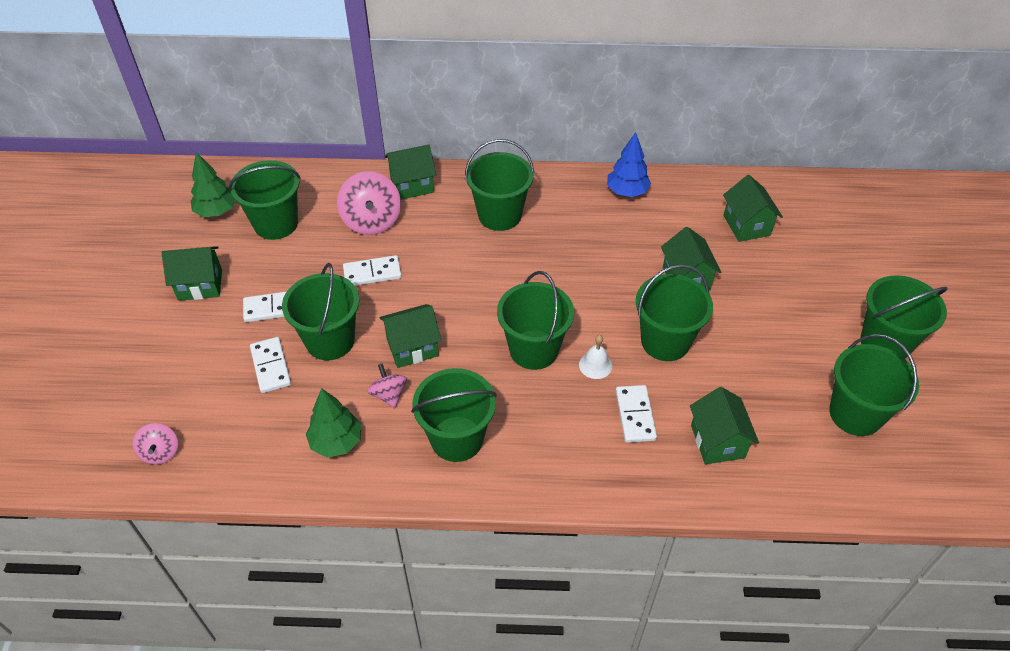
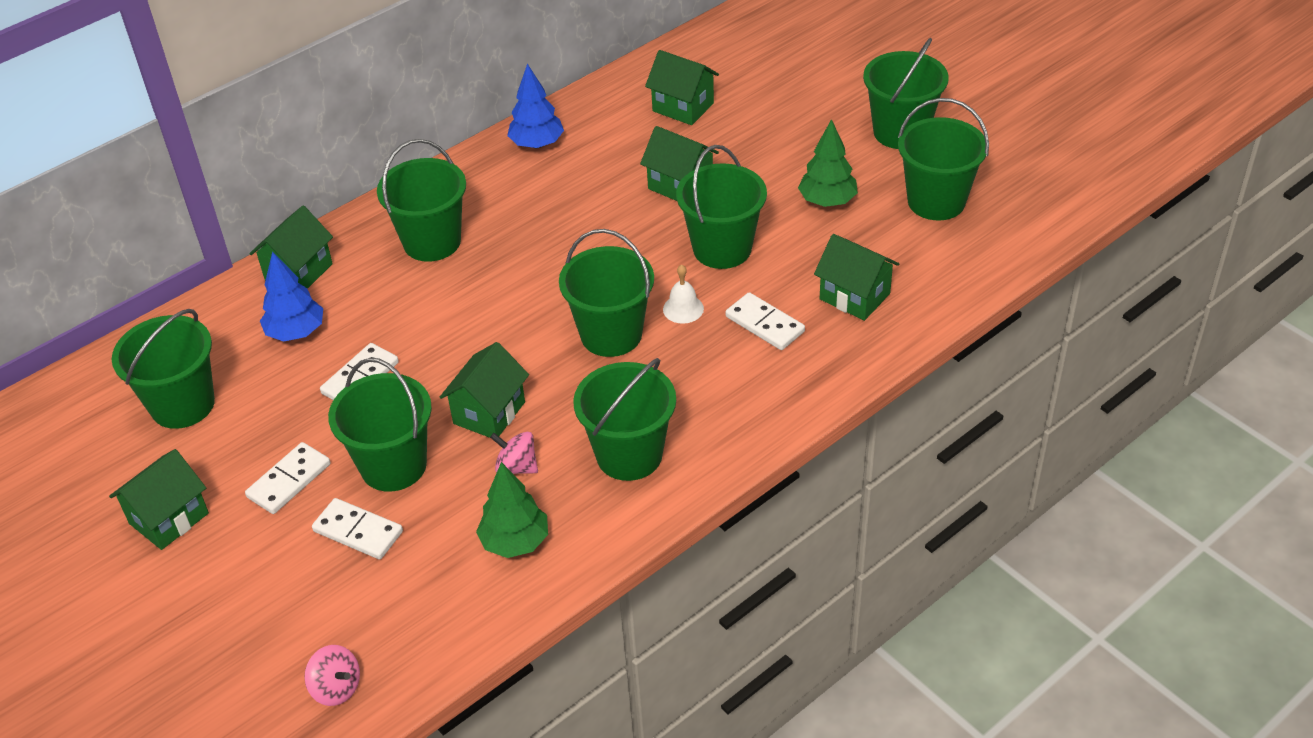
camera: 40 degrees left, 5 degrees down
green tree [191,152,235,217] -> green tree moved to [798,119,858,207]
pink spinning top [337,171,401,235] -> blue tree [260,251,323,342]

